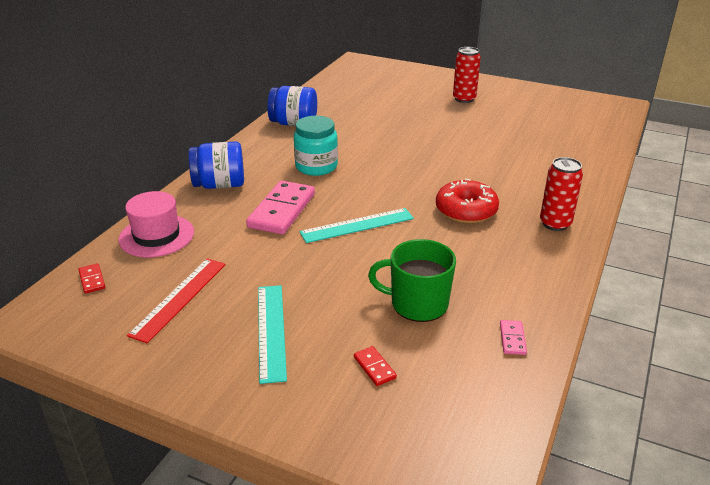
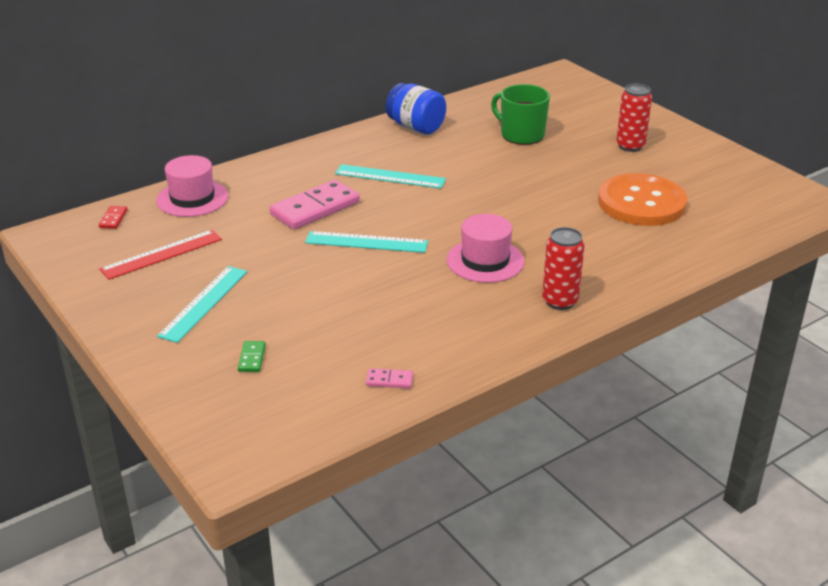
camera: 30 degrees right, 0 degrees up
blue jar [189,141,244,189] -> none
turquoise jar [294,116,338,176] -> turquoise ruler [335,164,446,189]
red domino [354,346,397,386] -> green domino [238,341,266,372]
green mug [368,239,456,322] -> green mug moved to [491,84,550,145]
red donut [436,179,499,223] -> pink hat [447,214,524,283]
pink domino [500,320,527,355] -> pink domino turned 60 degrees clockwise [366,368,413,388]
none -> orange button [598,173,687,226]

